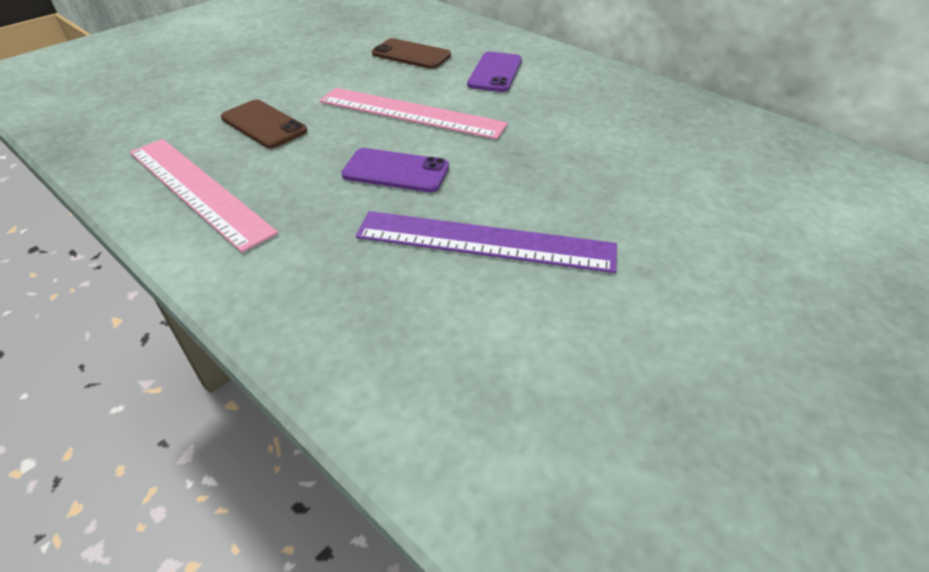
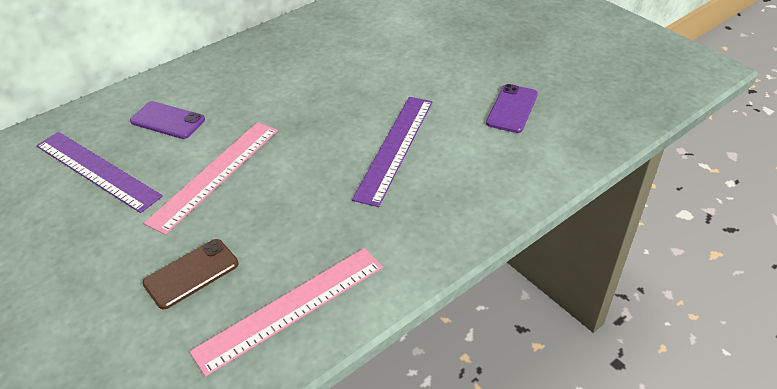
camera: 80 degrees left, 0 degrees up
purple phone [341,148,449,192] -> purple phone moved to [486,84,538,133]
brown phone [372,38,451,69] -> purple ruler [36,132,163,213]

